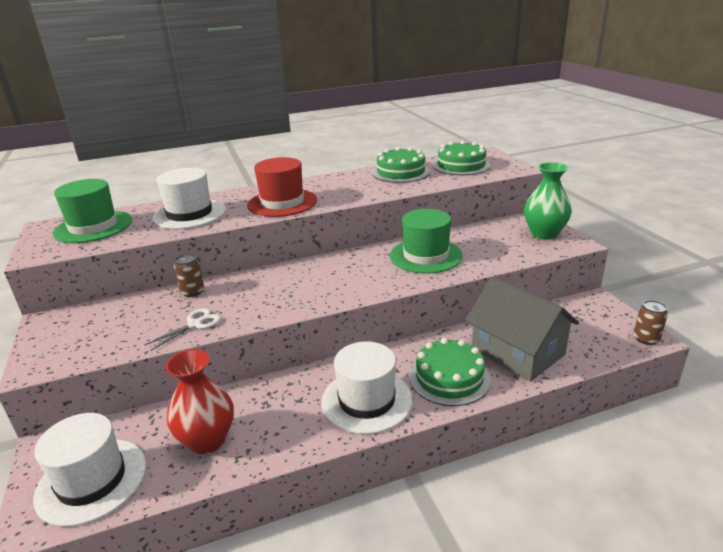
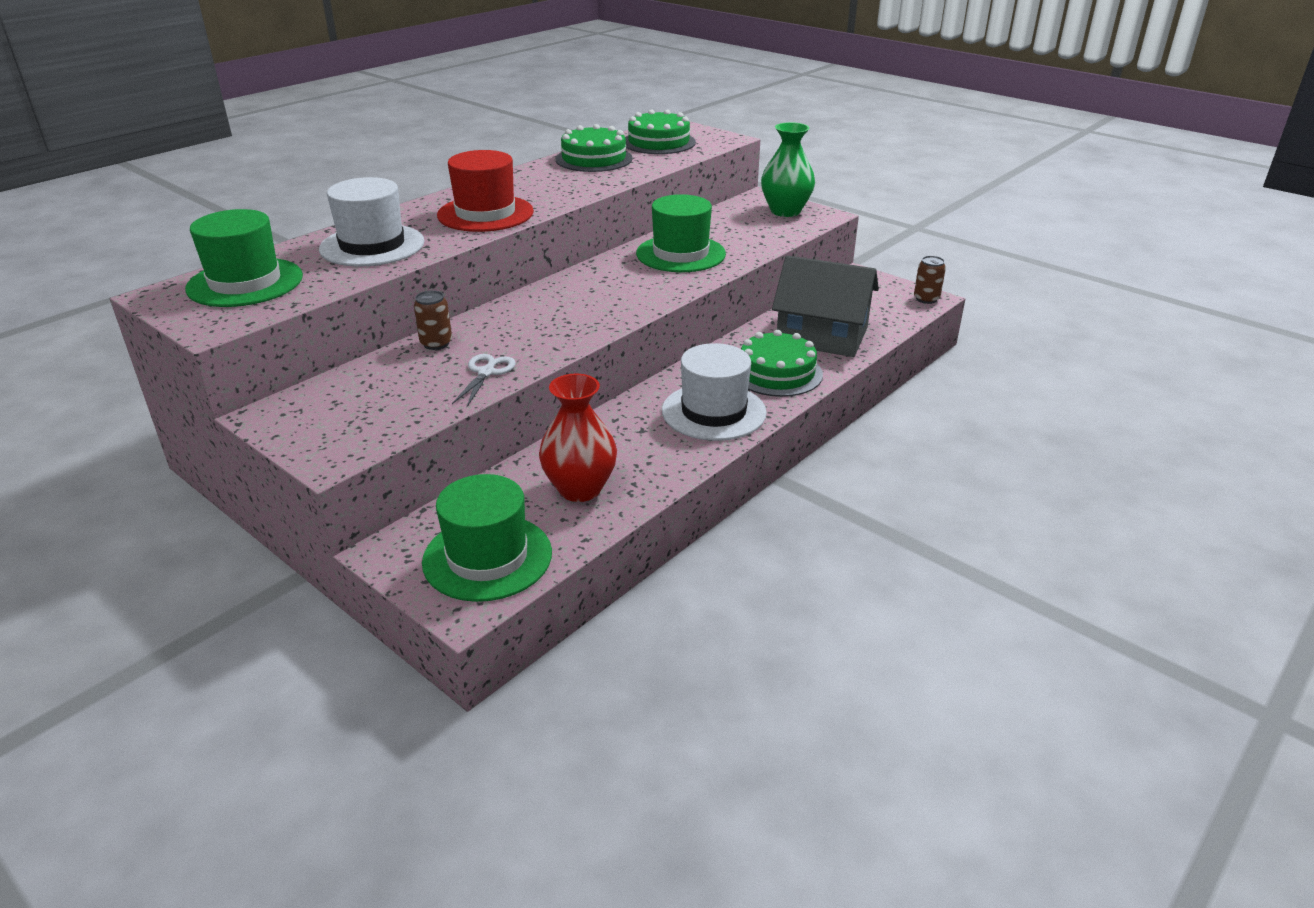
camera: 30 degrees left, 5 degrees up
white hat [33,413,146,527] -> green hat [422,474,552,602]

